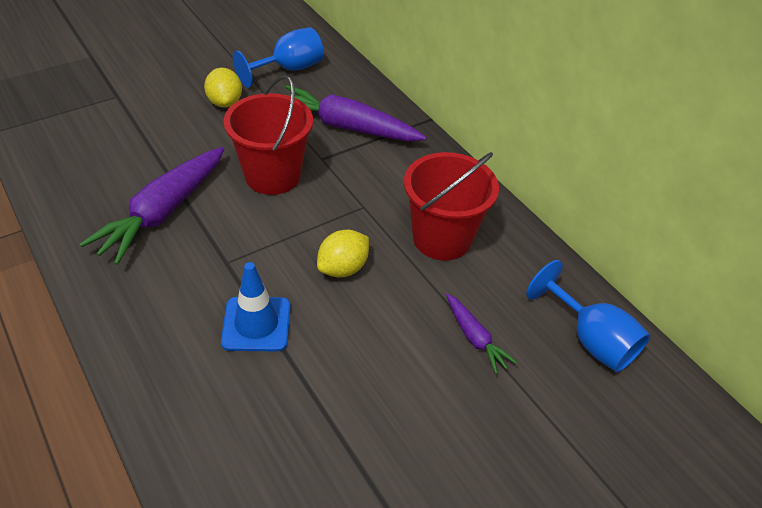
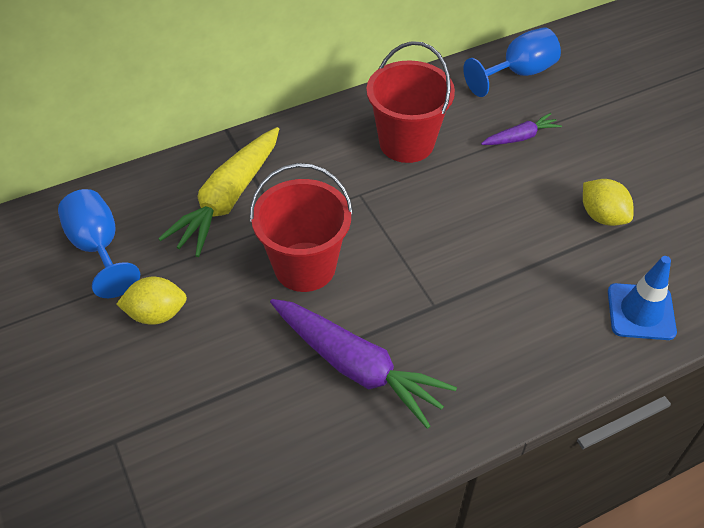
camera: 80 degrees left, 5 degrees up
blue traffic cone [221,262,291,352] -> blue traffic cone moved to [608,256,677,340]
purple carrot [285,85,427,141] -> yellow carrot [158,127,279,257]
yellow lemon [317,230,369,277] -> yellow lemon moved to [583,179,634,226]

